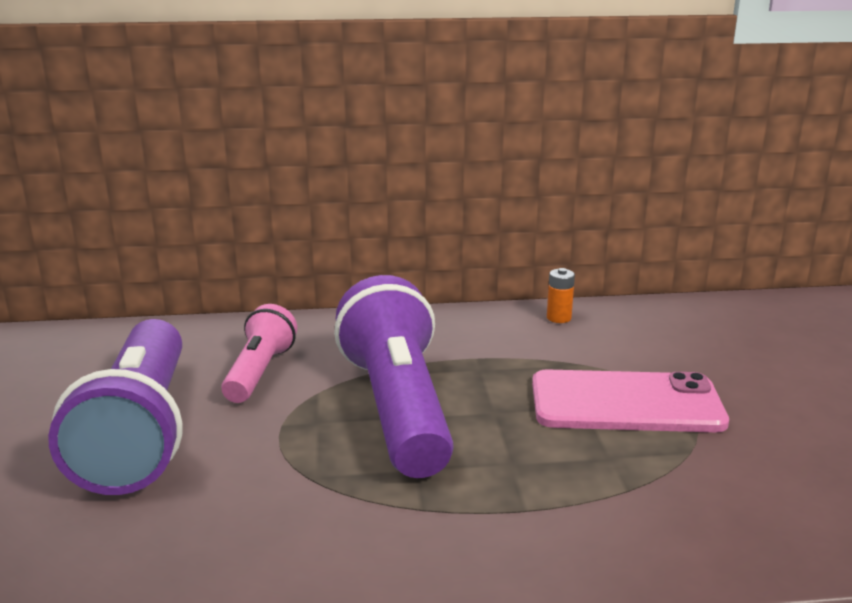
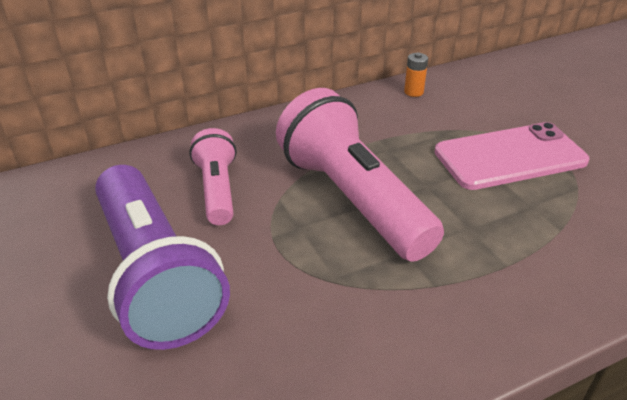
camera: 20 degrees left, 15 degrees up
purple flashlight [334,275,454,478] -> pink flashlight [276,88,444,262]

